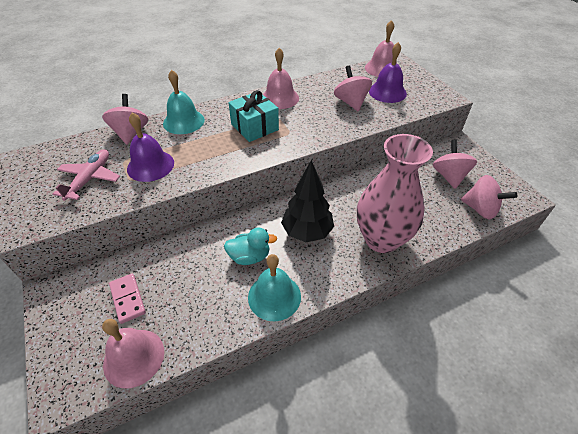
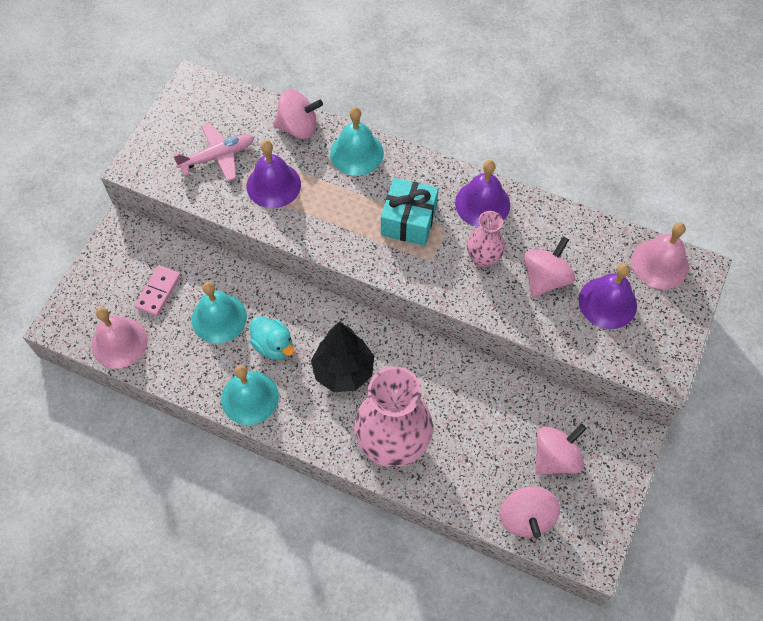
camera: 50 degrees right, 15 degrees up
pink spinning top [102,94,148,145] -> pink spinning top turned 45 degrees clockwise [273,89,323,139]
pink bell [263,48,299,109] -> purple bell [455,160,510,227]
none -> turquoise bell [192,282,247,343]
none -> pink vase [467,211,505,267]

